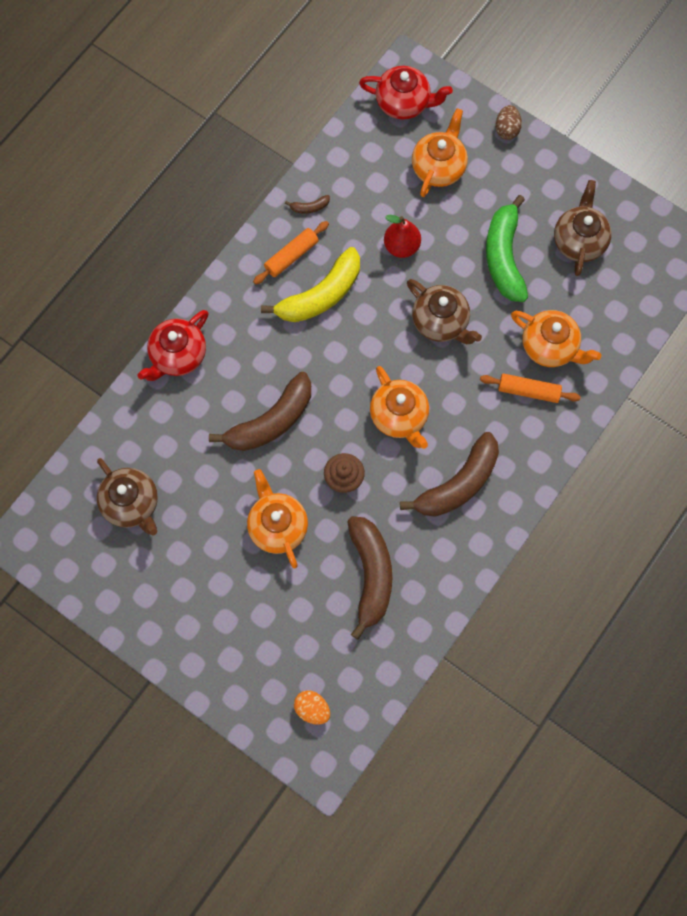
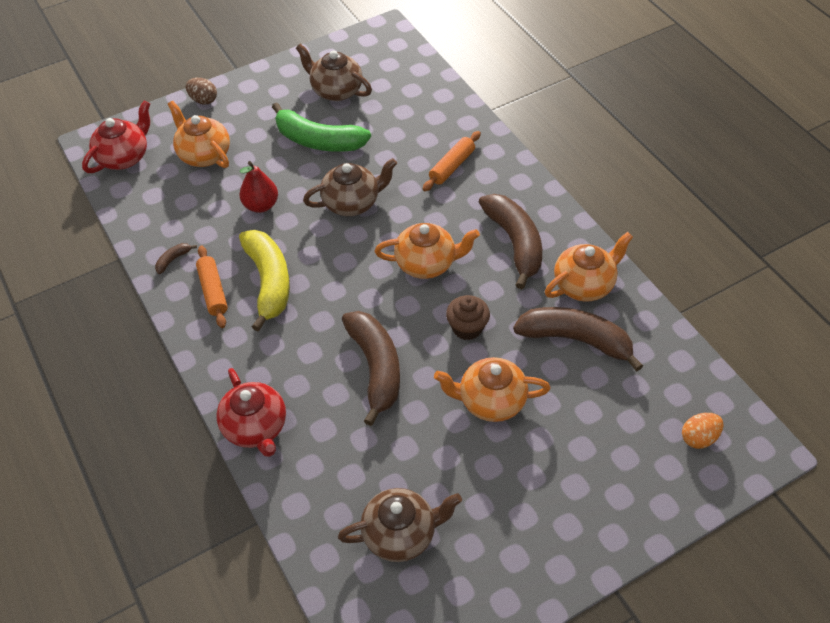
camera: 65 degrees left, 20 degrees down
brown banana [285,195,330,214] -> brown banana turned 150 degrees counterclockwise [155,243,197,274]
orange teapot [511,310,601,367] -> orange teapot moved to [545,232,633,302]

